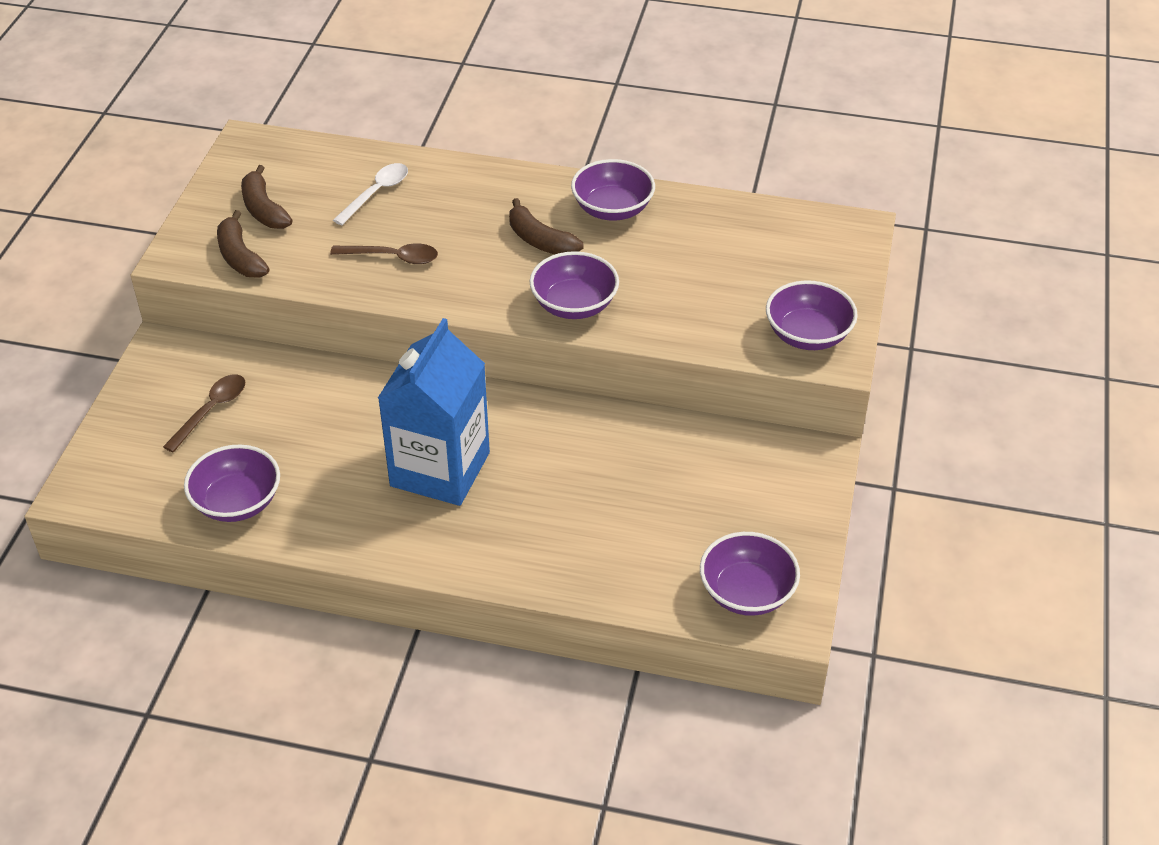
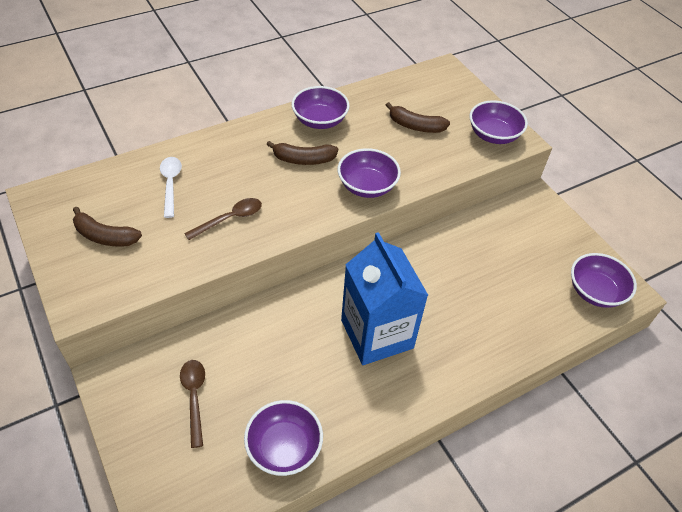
camera: 45 degrees left, 5 degrees up
brown banana [217,210,269,277] -> brown banana moved to [386,102,450,133]

